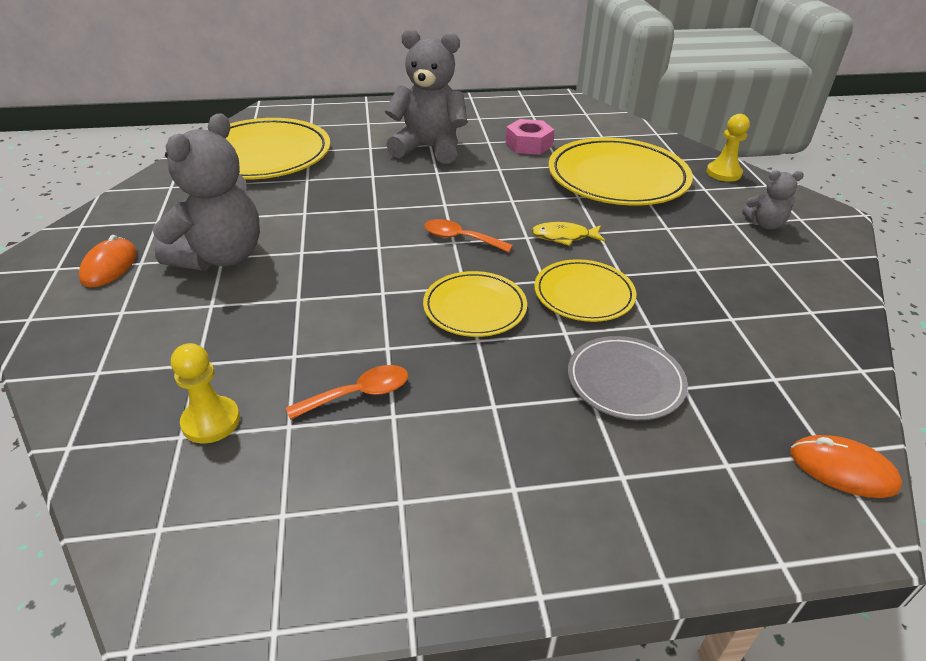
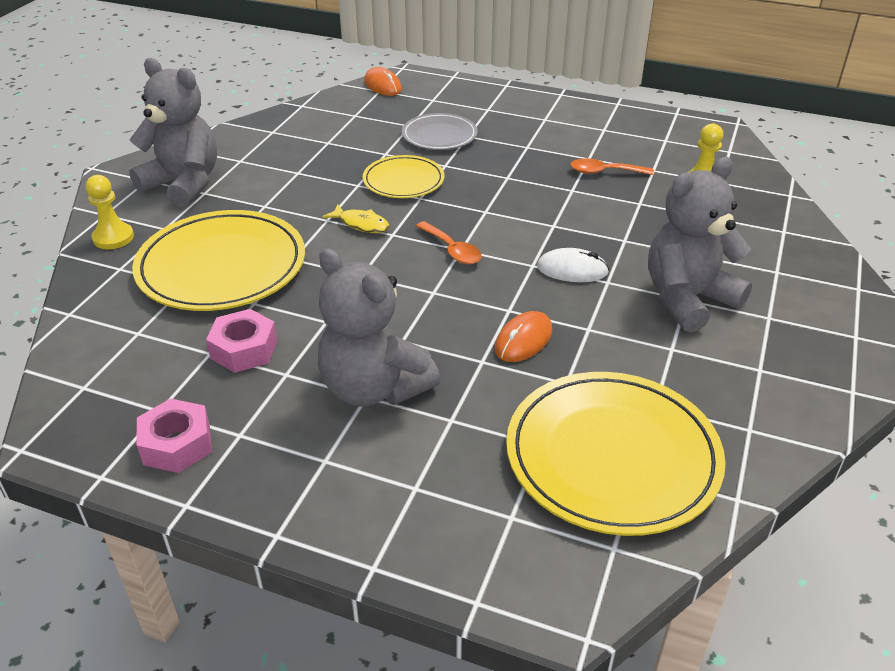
camera: 150 degrees left, 0 degrees up
orange mouse [79,235,137,287] -> orange mouse moved to [495,311,553,362]
yellow plate [423,271,527,337] -> none
grey teddy bear [742,170,804,230] -> grey teddy bear [129,58,217,207], size x2.08
none -> pink nut [137,398,212,473]
none -> white mouse [537,248,609,282]

